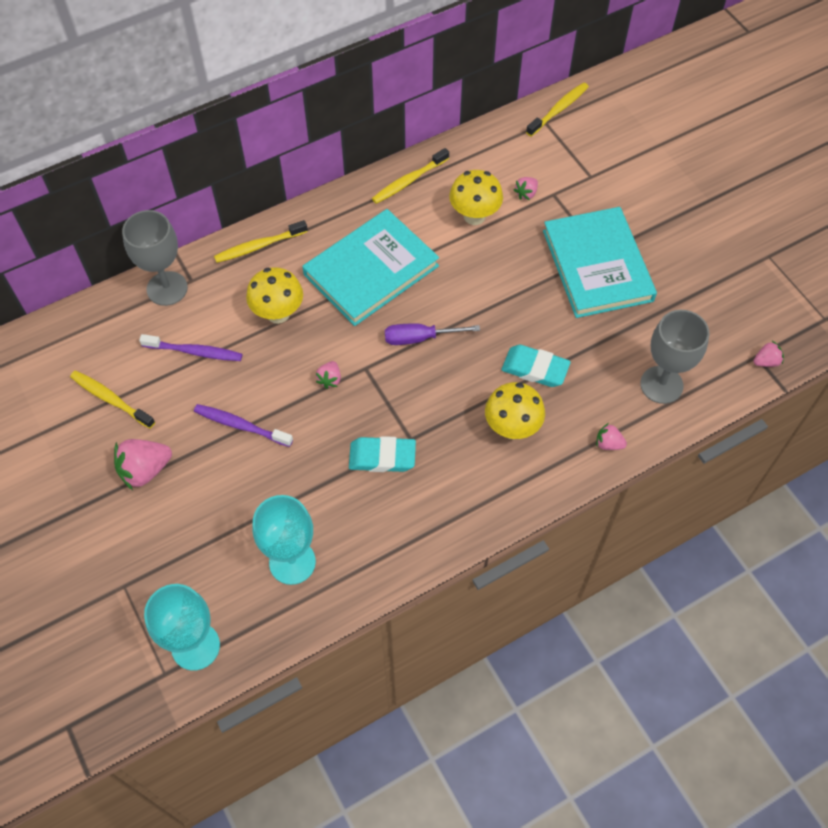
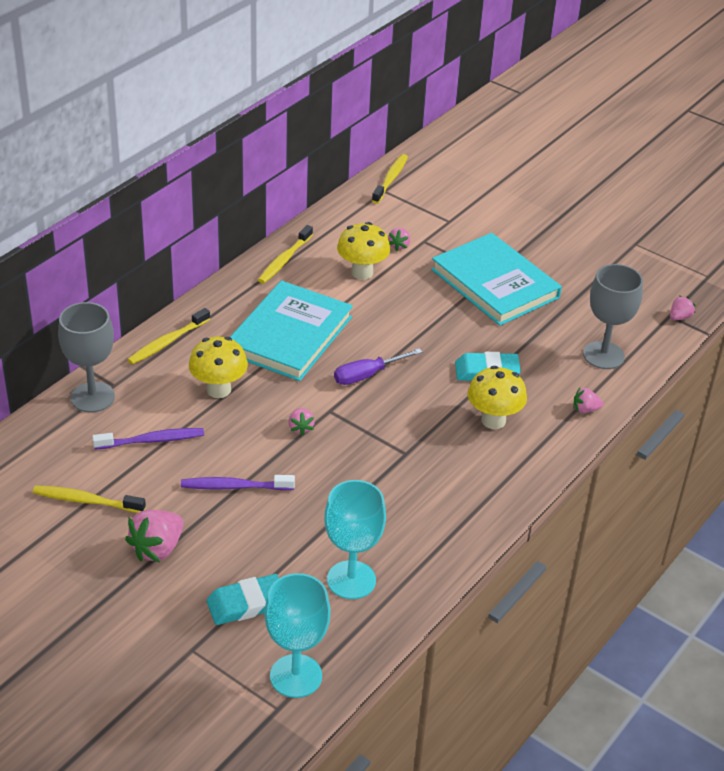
camera: 25 degrees left, 20 degrees down
turquoise eraser [349,436,416,472] -> turquoise eraser moved to [207,574,279,625]

